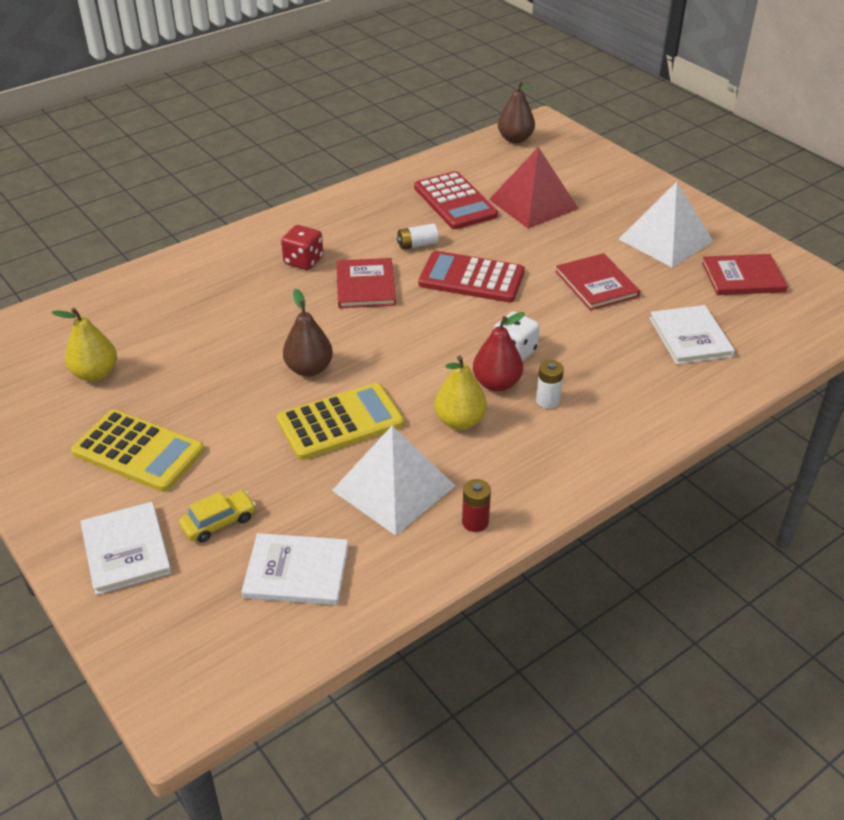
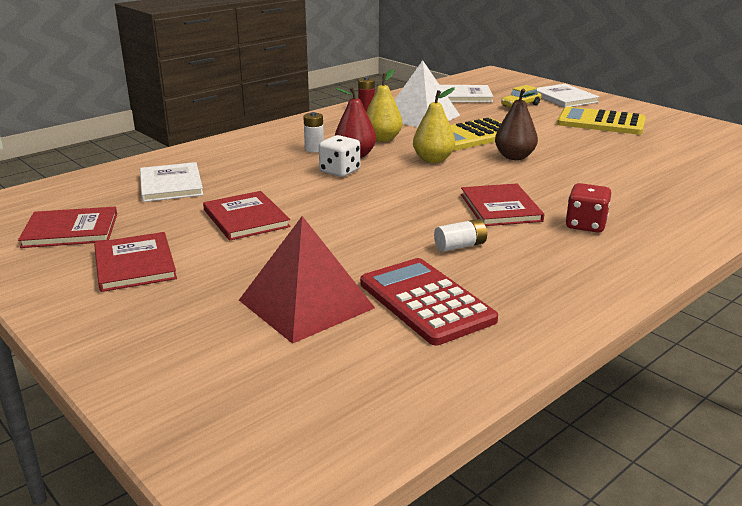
camera: 175 degrees right, 15 degrees down
yellow pear [51,308,117,382] -> yellow pear moved to [413,87,455,163]
red calculator [418,251,525,302] -> none
brown pear [498,81,535,143] -> none
white pyramid [619,182,713,267] -> red book [94,232,177,292]

